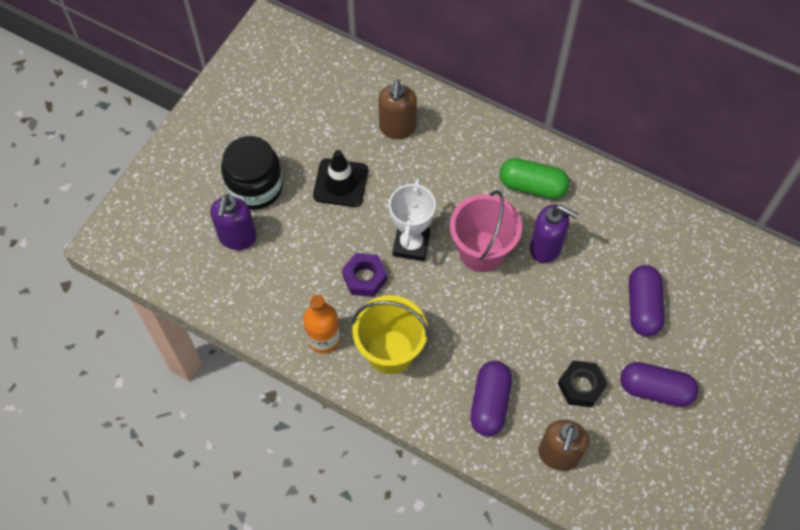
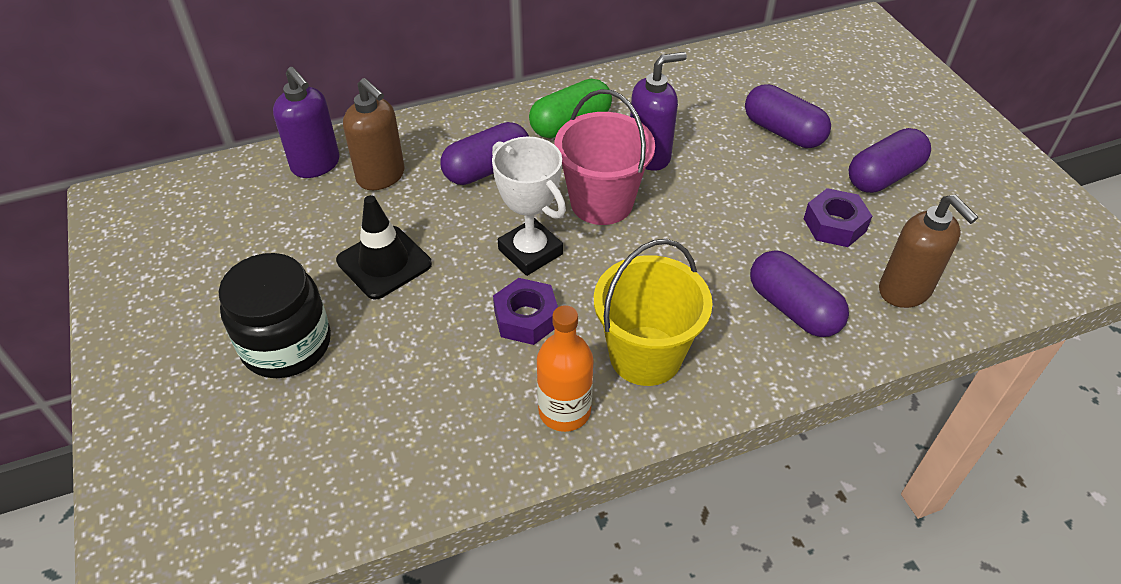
camera: 50 degrees left, 15 degrees down
purple soap dispenser [210,195,257,250] -> purple soap dispenser moved to [273,67,340,178]
black nut [558,360,607,407] -> purple nut [804,188,872,247]
none -> purple capsule [440,122,529,185]

